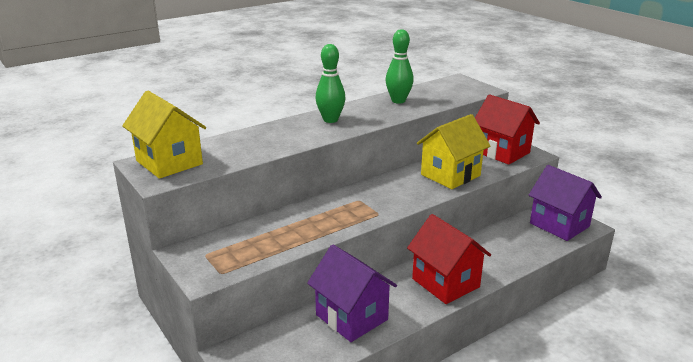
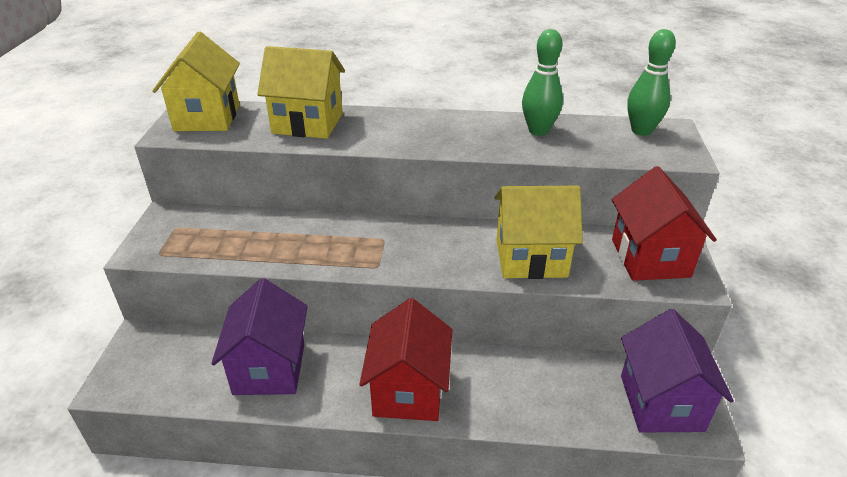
camera: 40 degrees right, 10 degrees up
green bowling pin [315,44,345,123] -> green bowling pin moved to [627,29,676,136]
none -> yellow house [257,46,345,139]

